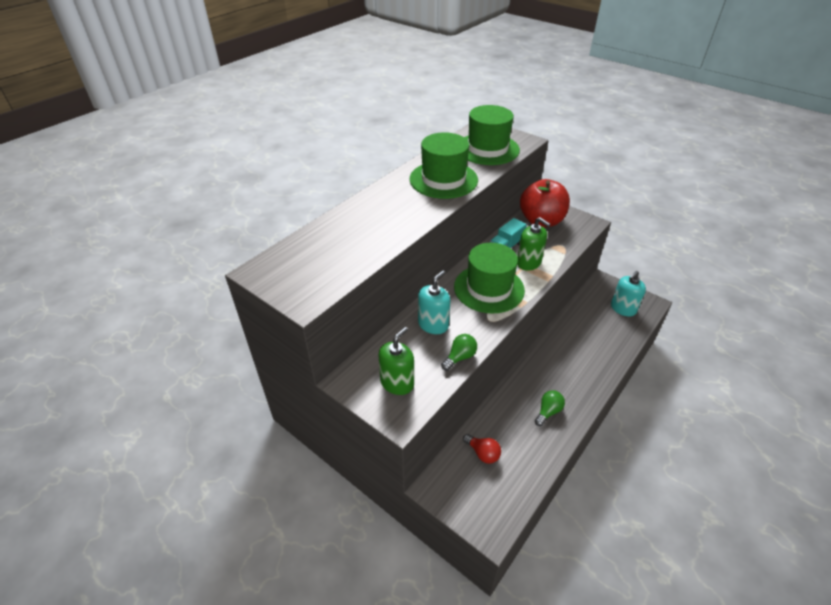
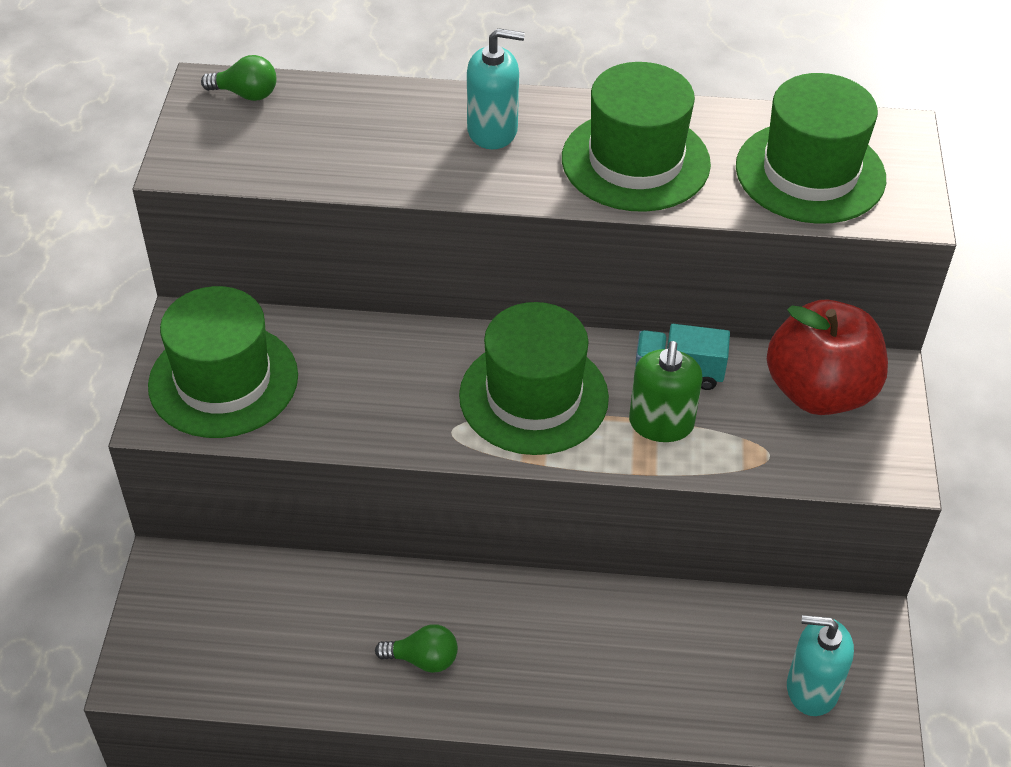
camera: 55 degrees right, 5 degrees up
green soap dispenser [379,327,414,395] -> green hat [148,286,298,438]
turquoise soap dispenser [418,270,450,334] -> turquoise soap dispenser moved to [467,28,525,149]
green light bulb [441,334,477,371] -> green light bulb moved to [201,55,277,101]
red light bulb [463,434,501,464] -> none

